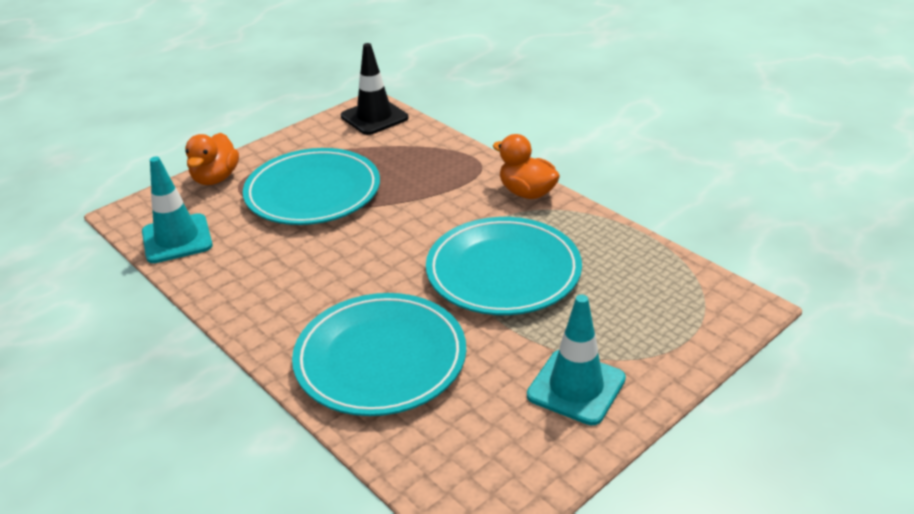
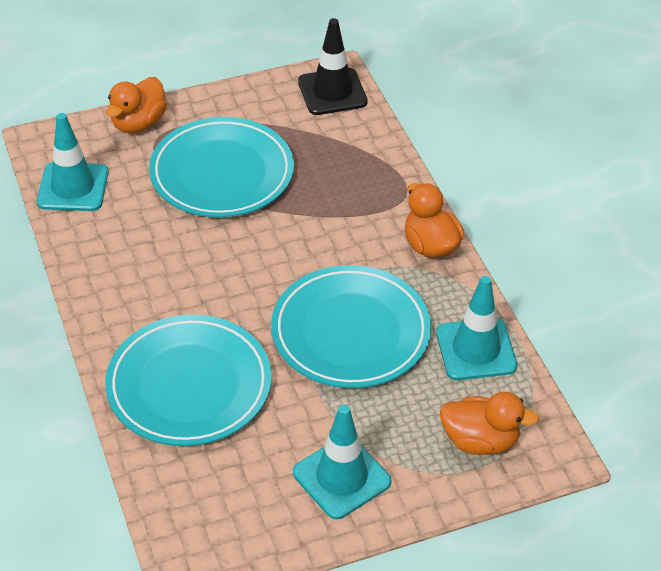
camera: 20 degrees right, 10 degrees up
none -> turquoise traffic cone [436,276,517,380]
none -> orange duck [440,392,539,455]

